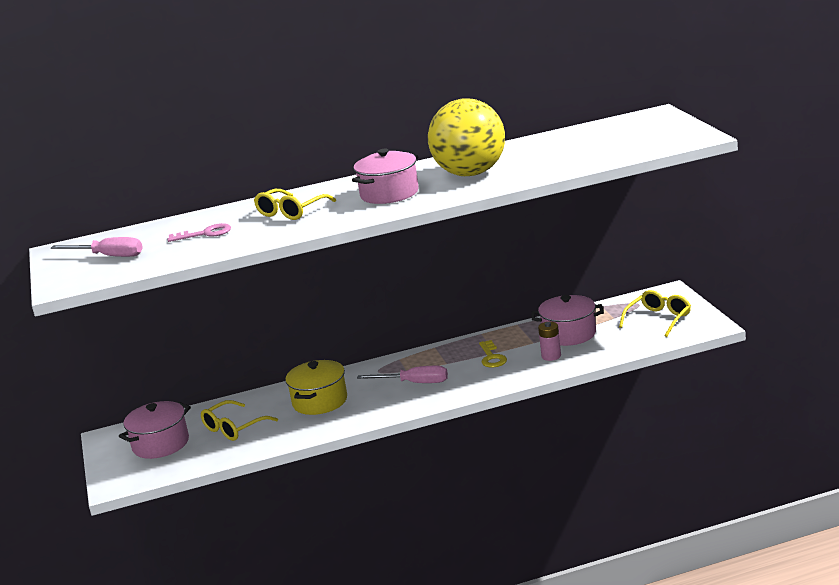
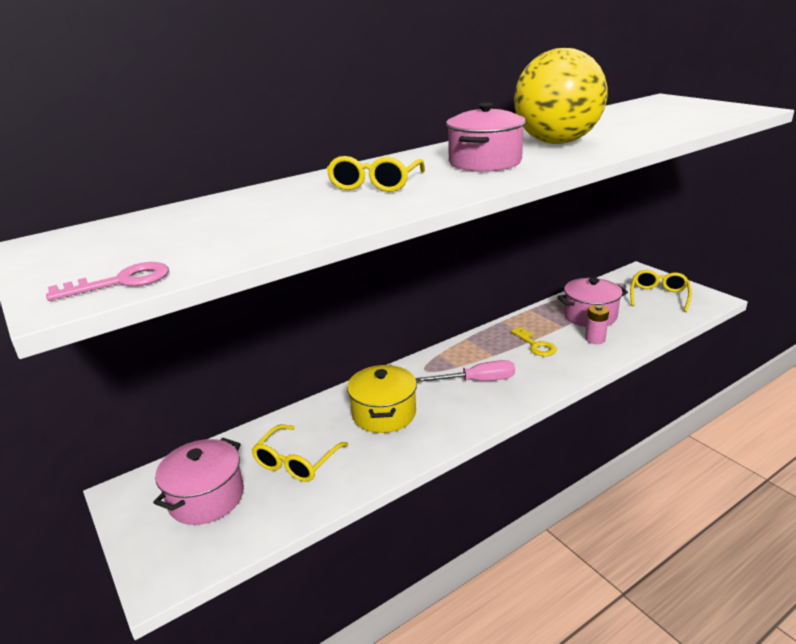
camera: 20 degrees left, 5 degrees up
pink screwdriver [51,237,143,257] -> none
pink key [167,223,231,242] -> pink key moved to [46,262,169,301]

